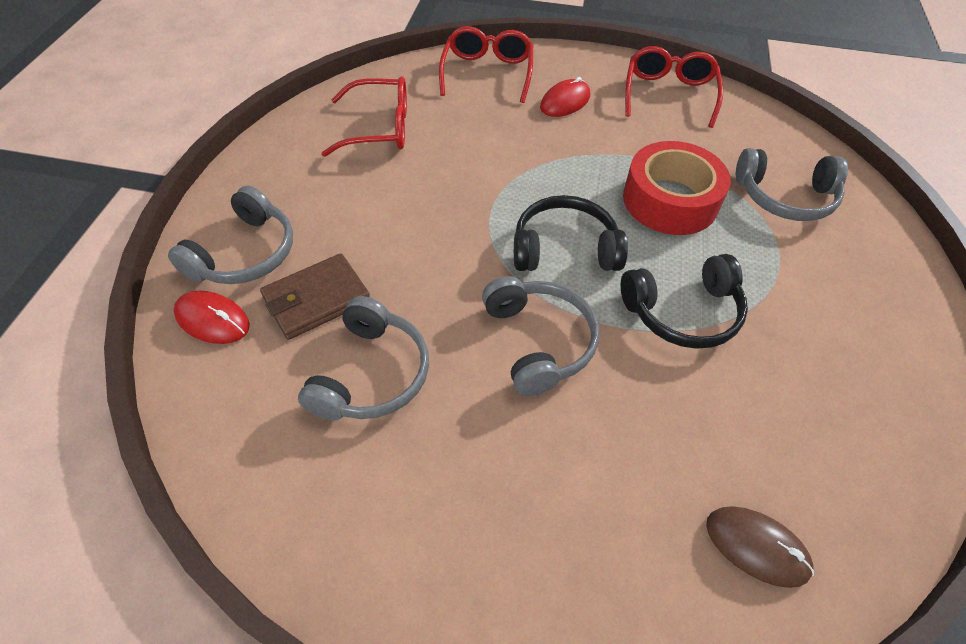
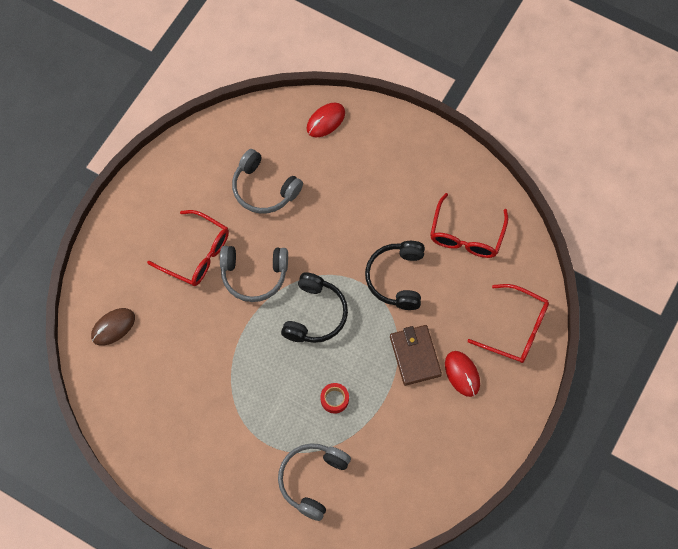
camera: 110 degrees right, 15 degrees up
grey headphones [168,186,293,284] -> none
brown wallet [260,253,370,340] -> brown wallet moved to [390,325,442,386]
black headphones [621,254,748,349] -> black headphones moved to [365,241,425,310]
red tape [623,141,731,235] -> red tape [320,383,349,414], size x0.43
red glasses [625,46,723,128] -> red glasses moved to [147,210,229,286]

